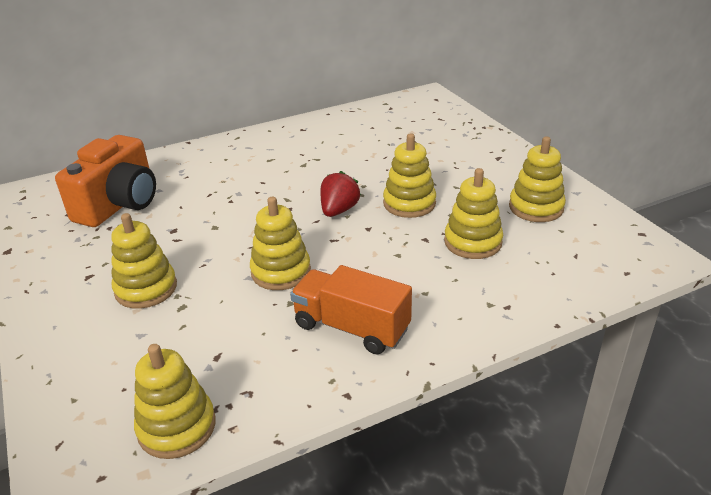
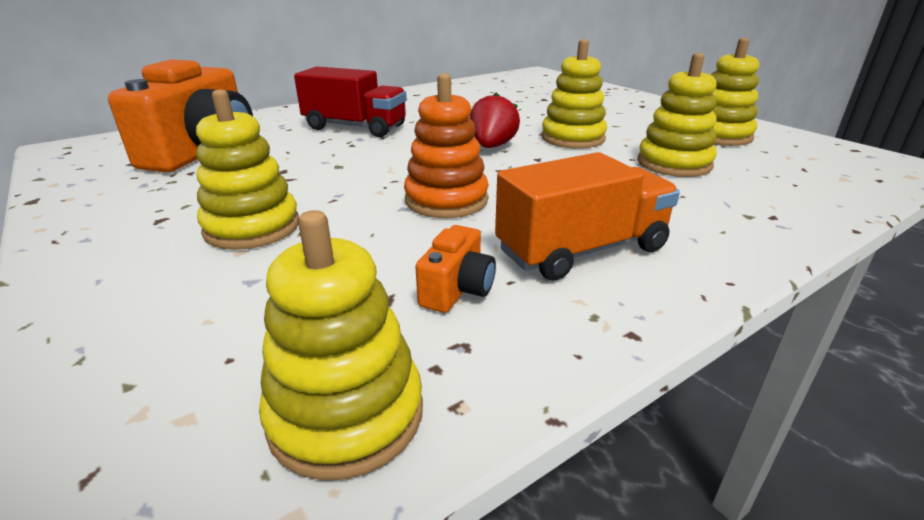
camera: 10 degrees left, 5 degrees down
yellow stacking toy [250,197,311,290] -> orange stacking toy [404,73,489,218]
orange truck [290,265,412,354] -> orange truck turned 135 degrees clockwise [495,152,680,281]
none -> red truck [294,66,407,137]
none -> orange camera [415,225,496,313]

